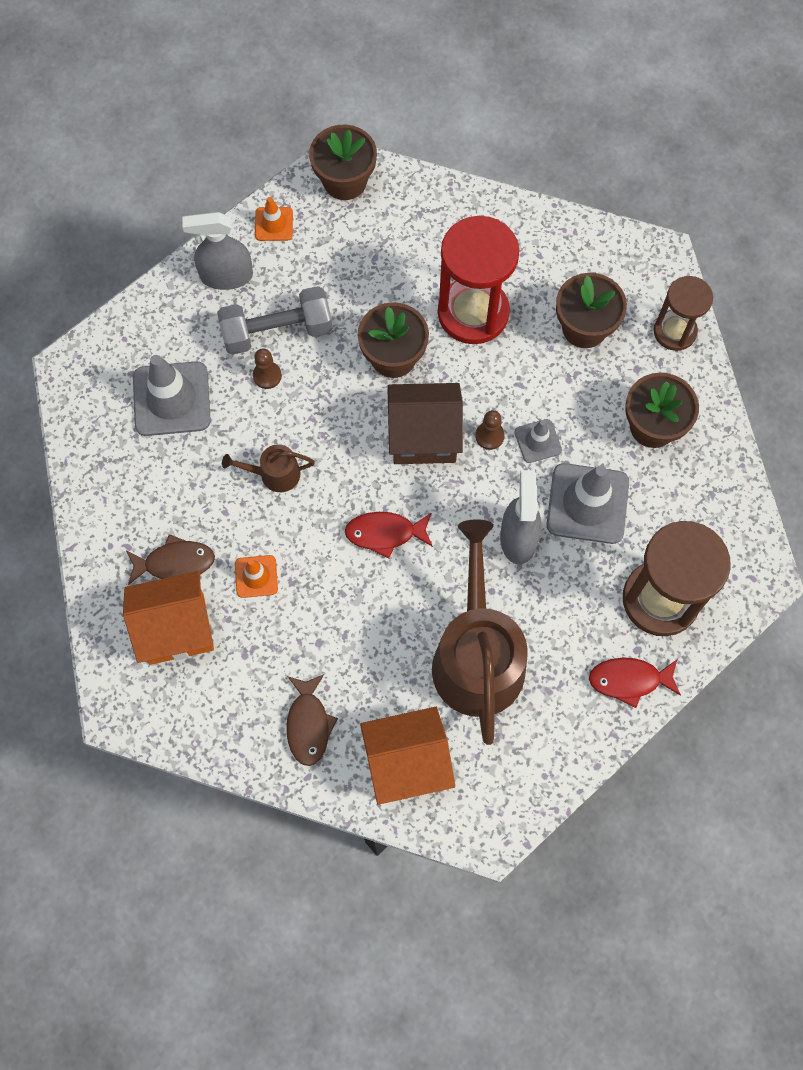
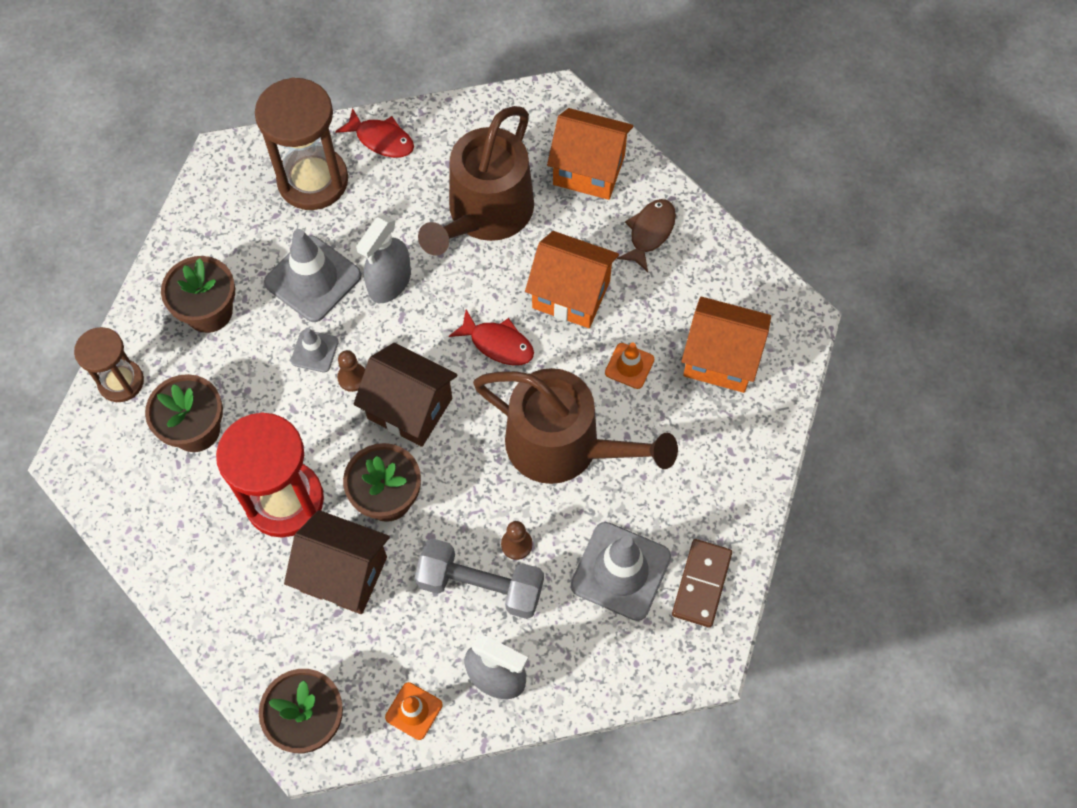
camera: 150 degrees left, 5 degrees down
brown fish [126,534,215,585] -> none
brown watering can [222,444,315,492] -> brown watering can [473,368,678,484], size x2.27
none -> brown house [284,510,390,614]
none -> orange house [525,231,619,328]
none -> brown domino [672,539,732,628]

